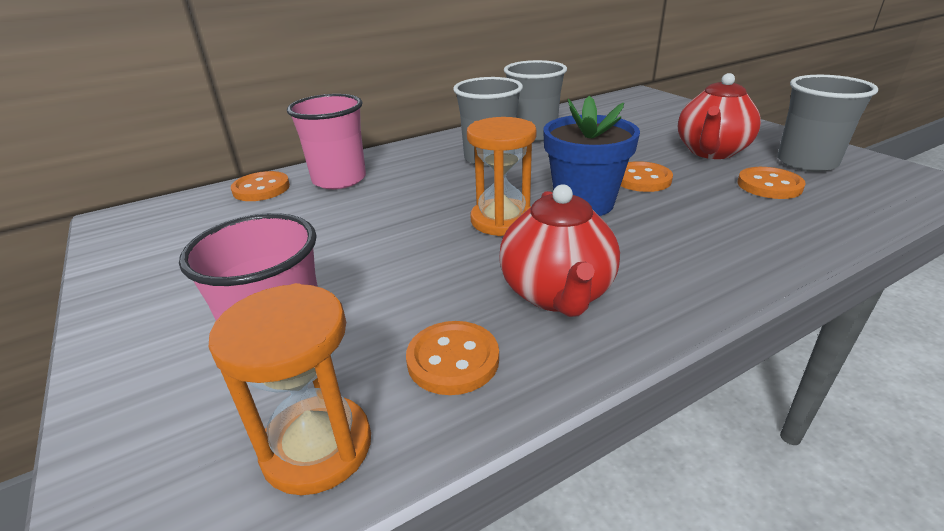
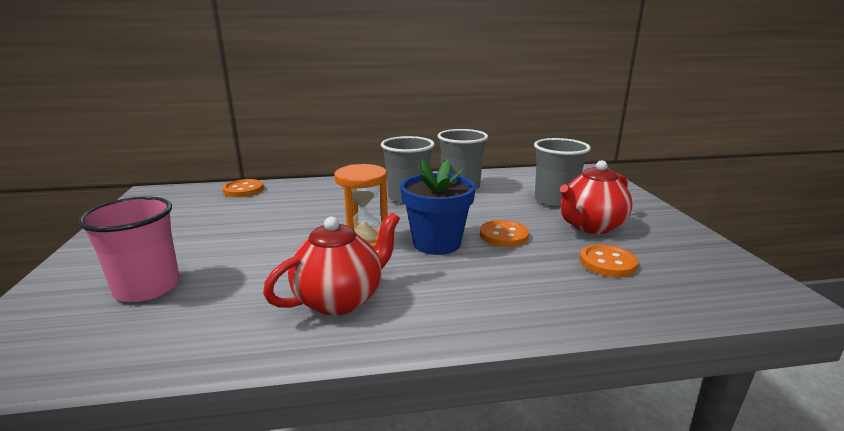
camera: 20 degrees right, 10 degrees down
orange hourglass [209,283,371,495] -> none
pink cup [287,94,366,189] -> none
orange button [406,321,499,395] -> none
red teapot [499,184,620,317] -> red teapot turned 150 degrees counterclockwise [263,213,400,316]
grey cup [777,75,878,172] -> grey cup moved to [534,138,591,208]

